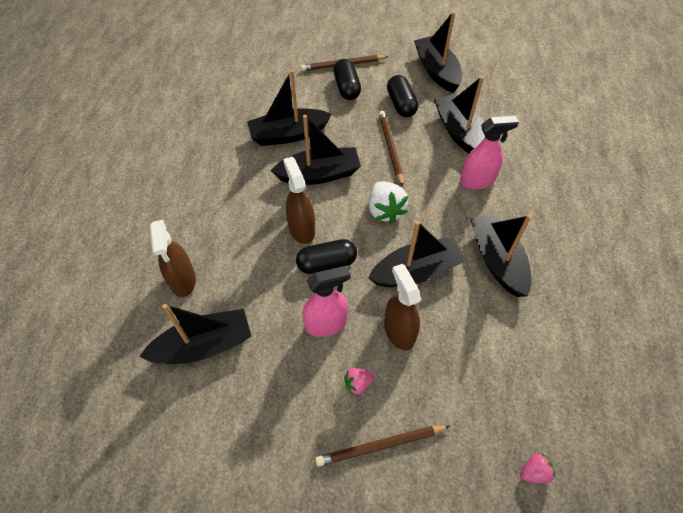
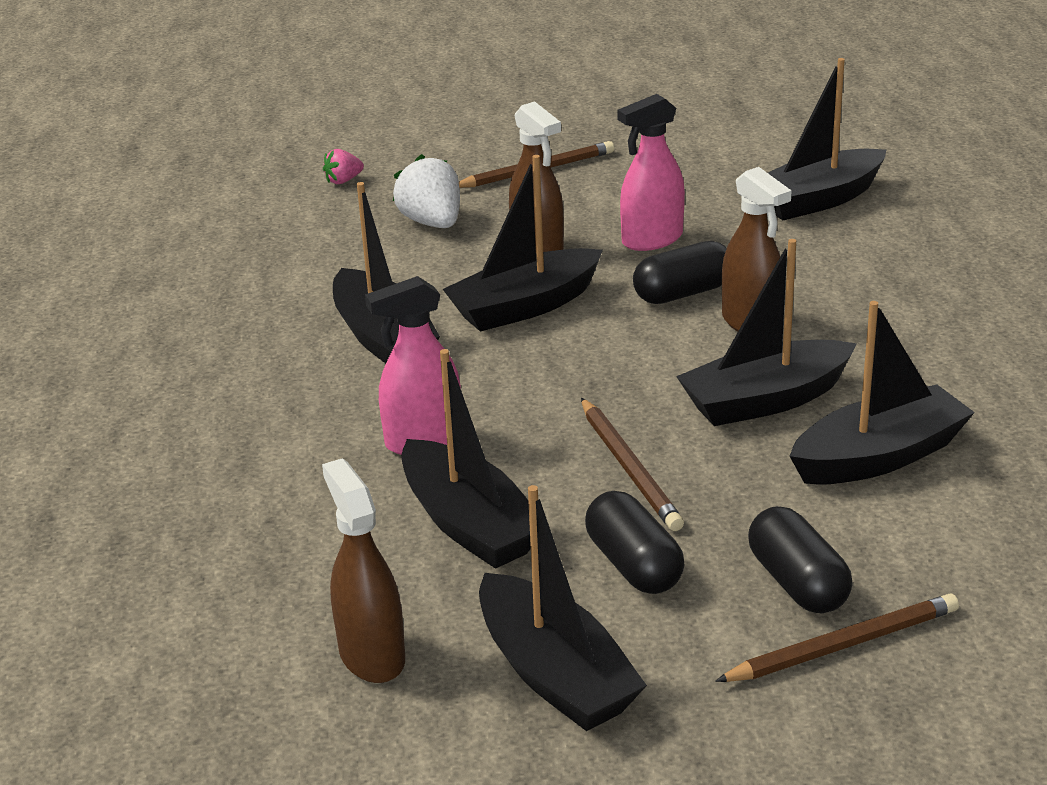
camera: 170 degrees right, 25 degrees down
brown spray bottle [150,220,196,297] -> brown spray bottle moved to [322,458,405,683]
pink strawberry [344,368,374,395] -> none
white strawberry [369,181,408,224] -> white strawberry moved to [393,154,460,228]

